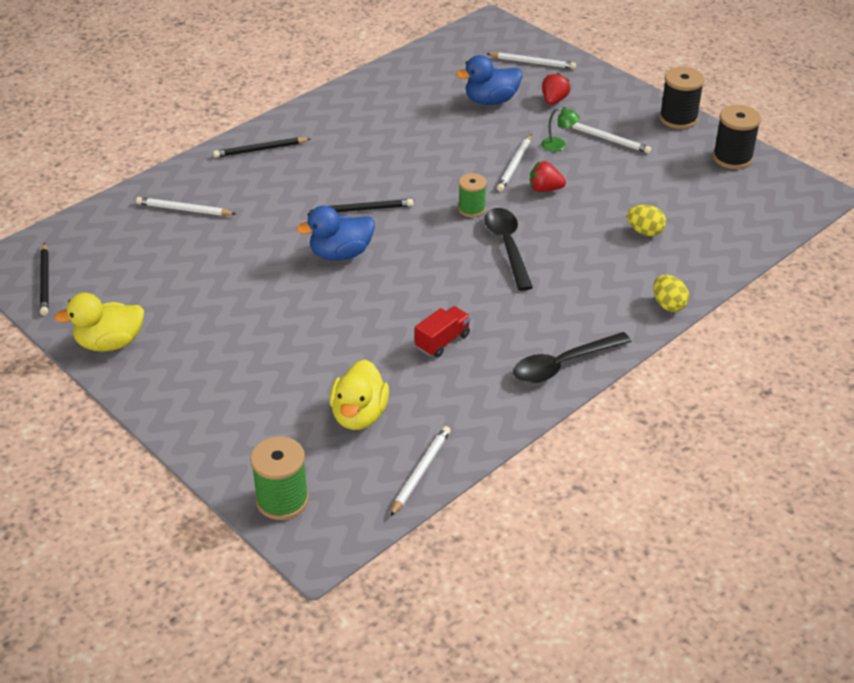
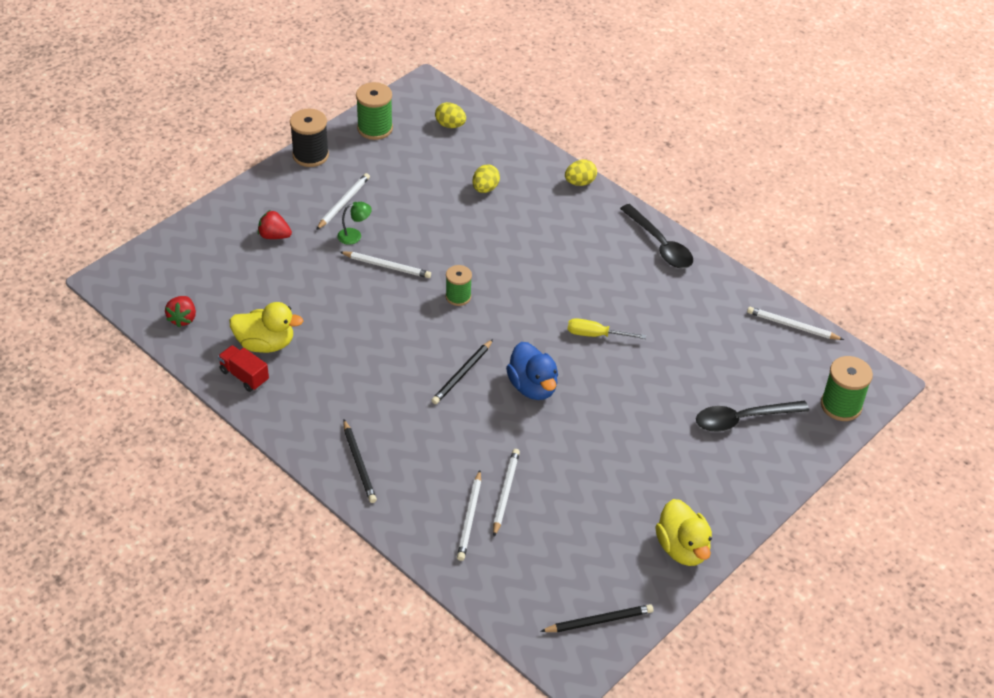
camera: 95 degrees left, 5 degrees up
black pencil [310,199,413,212] -> black pencil turned 135 degrees counterclockwise [431,339,493,404]
yellow duck [330,359,389,430] -> yellow duck moved to [229,302,303,353]
red truck [415,306,471,358] -> red truck moved to [218,345,269,392]
blue duck [456,55,523,105] -> none
black spoon [484,208,533,291] -> black spoon moved to [696,401,809,432]
white pencil [487,52,576,69] -> white pencil moved to [493,449,520,537]
red strawberry [530,161,566,192] -> red strawberry moved to [165,296,196,327]
green lamp [541,107,580,152] -> green lamp turned 60 degrees clockwise [337,202,372,245]
black spool [713,105,761,169] -> green spool [356,82,393,140]
none -> yellow egg [435,102,466,128]
none -> yellow screwdriver [568,318,646,339]

